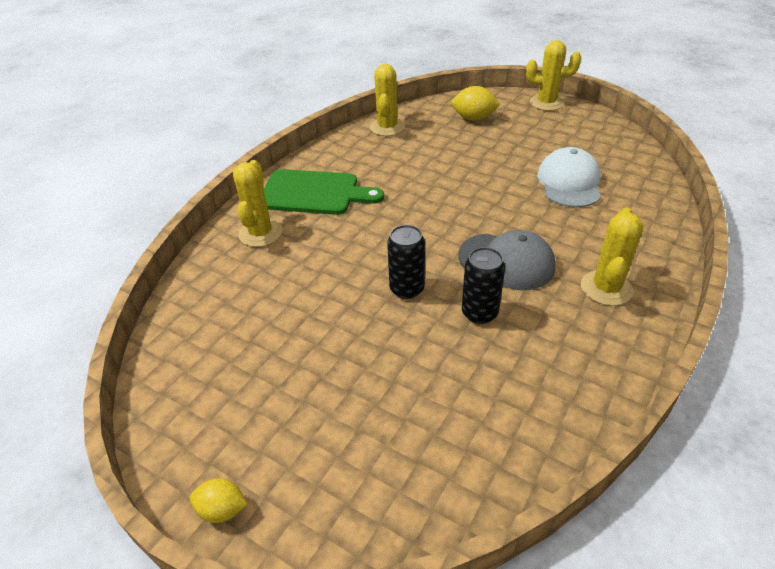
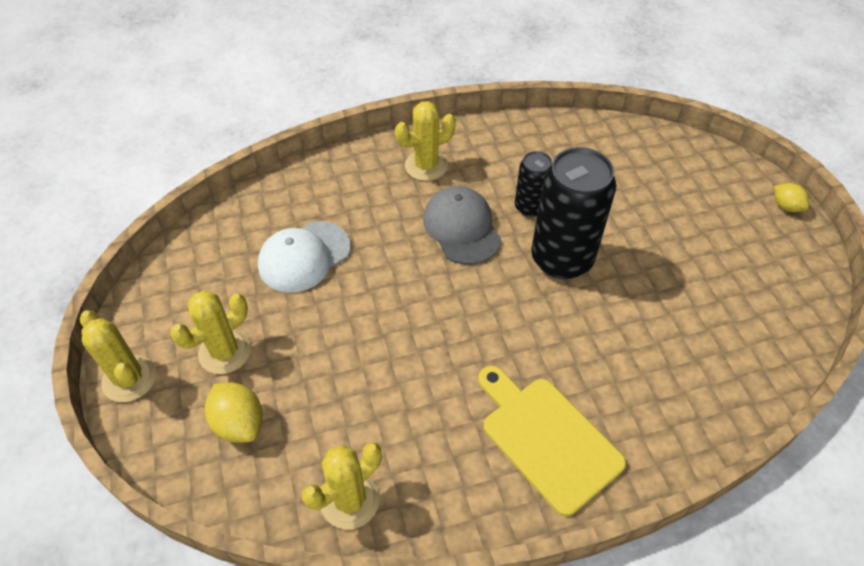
camera: 140 degrees left, 10 degrees up
yellow cactus [233,160,283,247] -> yellow cactus moved to [170,290,251,374]
green cutting board [264,169,384,215] -> yellow cutting board [478,366,626,517]
black can [387,225,425,299] -> black can [531,147,616,279], size x1.88

